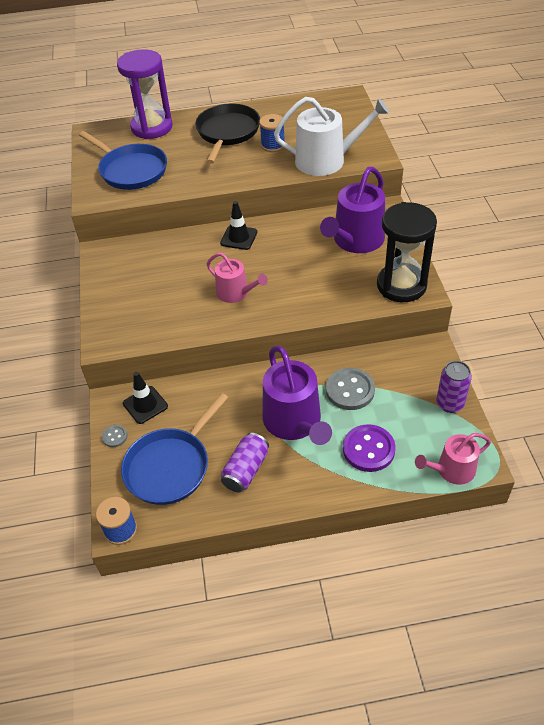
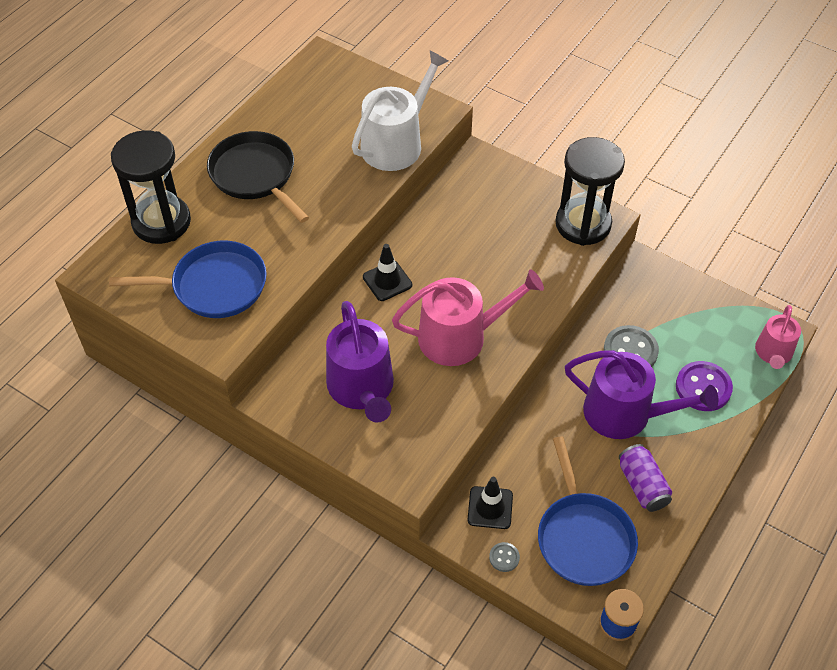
camera: 50 degrees left, 5 degrees up
purple hourglass [117,49,173,139] -> black hourglass [111,130,191,244]
pink watering can [207,253,268,303] -> pink watering can [392,270,544,366], size x1.67
blue spool [259,114,285,152] -> none
purple watering can [320,167,385,253] -> purple watering can moved to [326,301,394,423]
purple can [436,361,472,413] -> none

